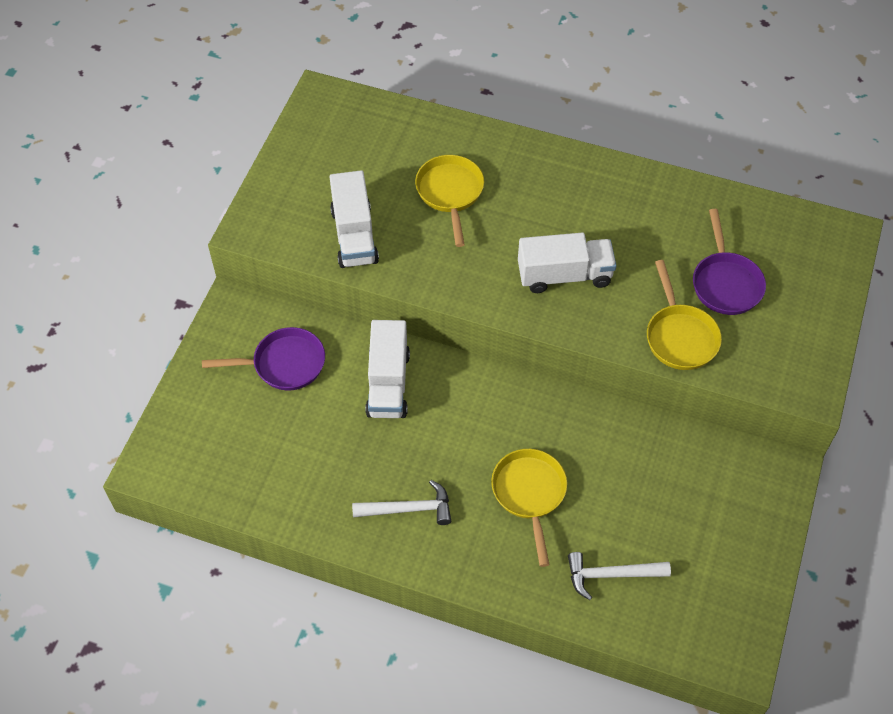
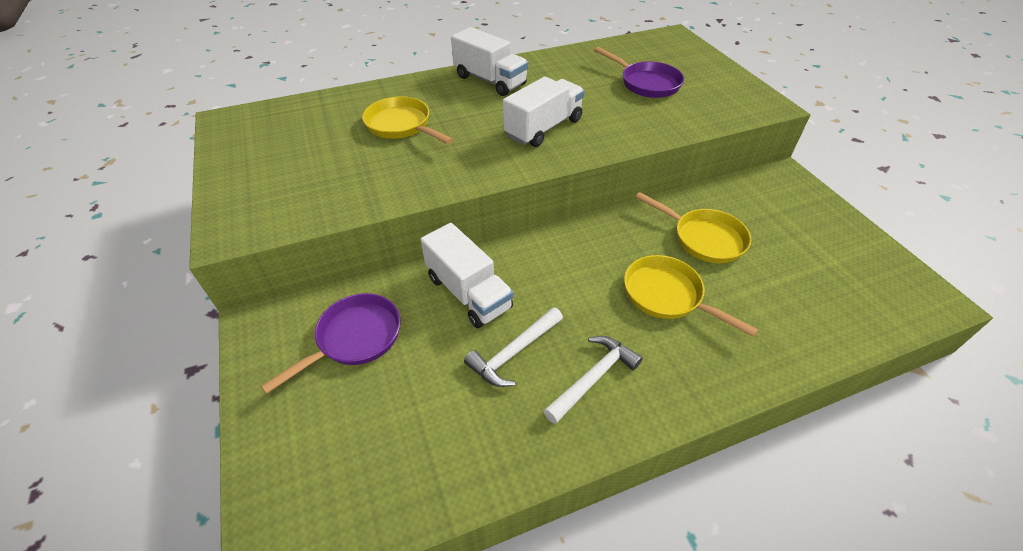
camera: 40 degrees left, 10 degrees down
white truck [329,170,379,268] -> white truck moved to [451,27,528,96]
white hammer [568,552,671,600] -> white hammer moved to [464,307,563,387]
yellow pan [647,260,722,370] -> yellow pan moved to [635,192,751,263]

